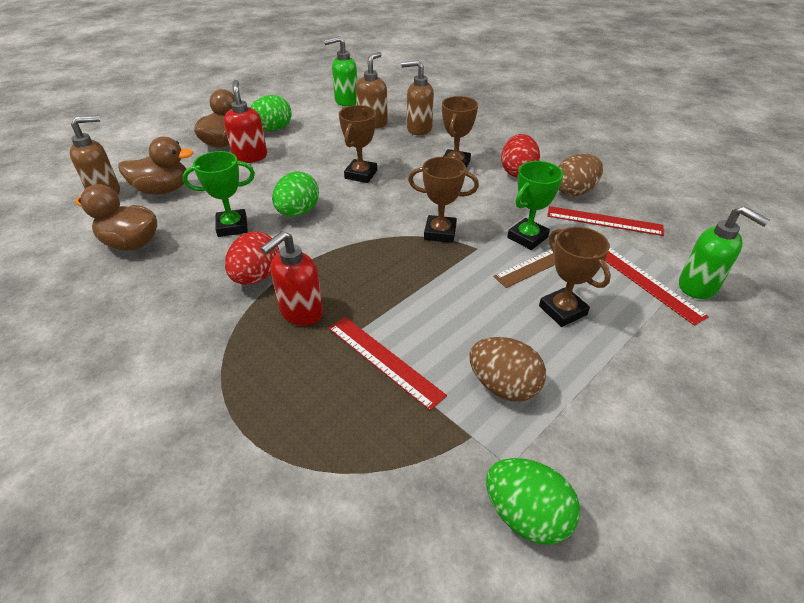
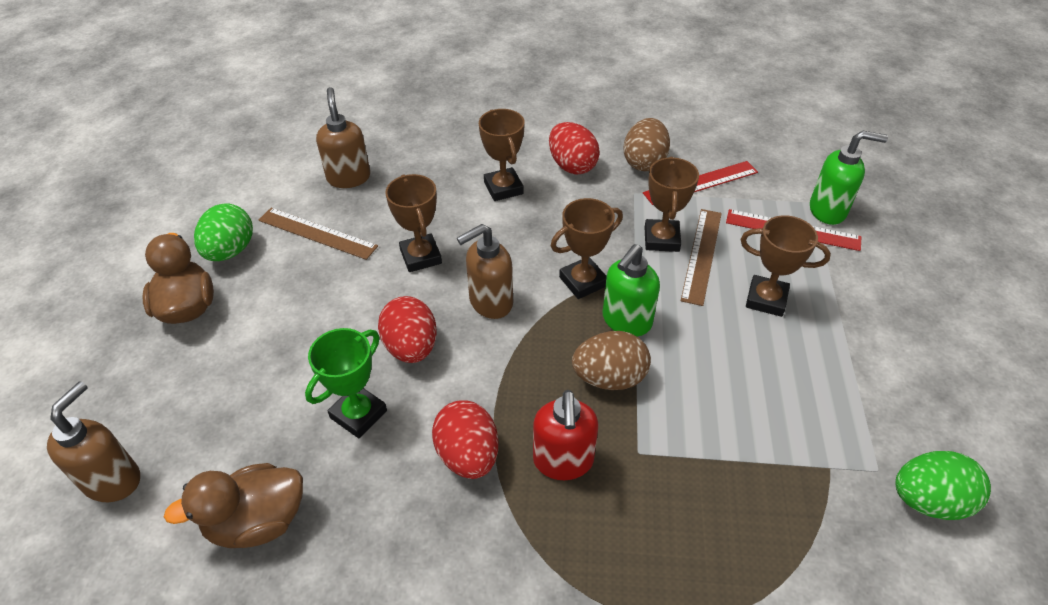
camera: 40 degrees left, 5 degrees up
brown duck [118,137,193,195] -> none
red soap dispenser [224,80,267,163] -> none
green egg [272,171,319,217] -> red egg [378,296,437,363]
green soap dispenser [324,36,357,106] -> green soap dispenser moved to [602,244,660,337]
red ruler [329,317,447,411] -> none
brown soap dispenser [401,60,434,135] -> brown soap dispenser moved to [457,224,513,319]
brown egg [469,337,546,402] -> brown egg moved to [572,331,651,390]
green trophy [507,161,563,250] -> brown trophy [644,156,699,252]
none -> brown ruler [259,208,378,260]

